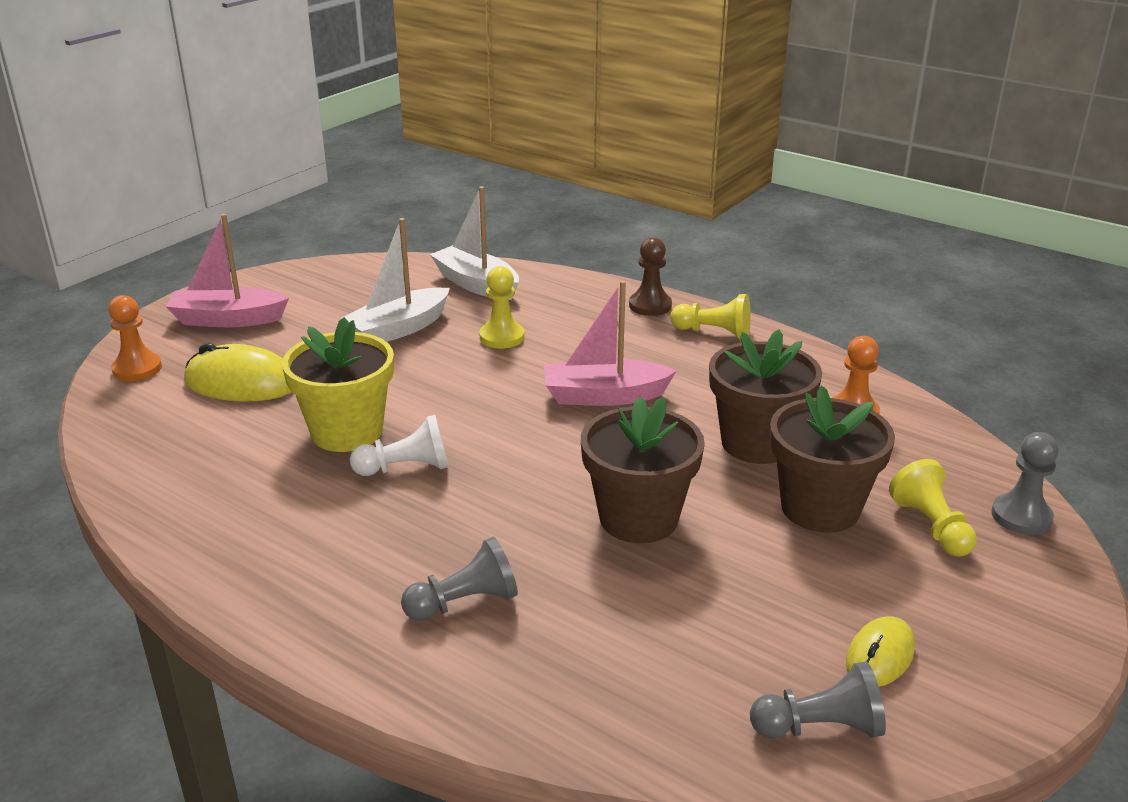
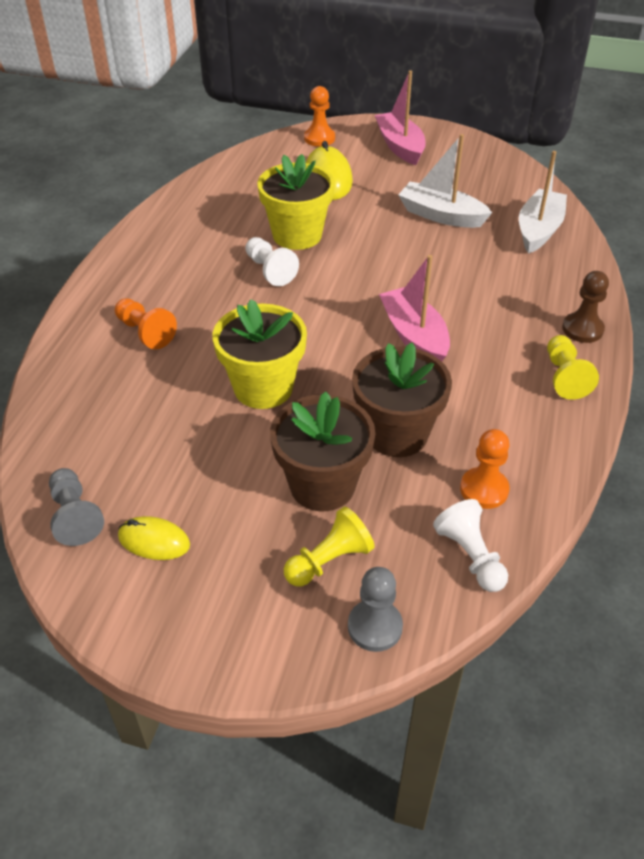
camera: 70 degrees right, 15 degrees up
grey pawn [401,537,518,621] -> orange pawn [115,298,177,349]
yellow pawn [479,266,524,349] -> none
brown flower pot [581,397,705,543] -> yellow flower pot [213,299,307,409]
none -> white pawn [433,499,508,592]

